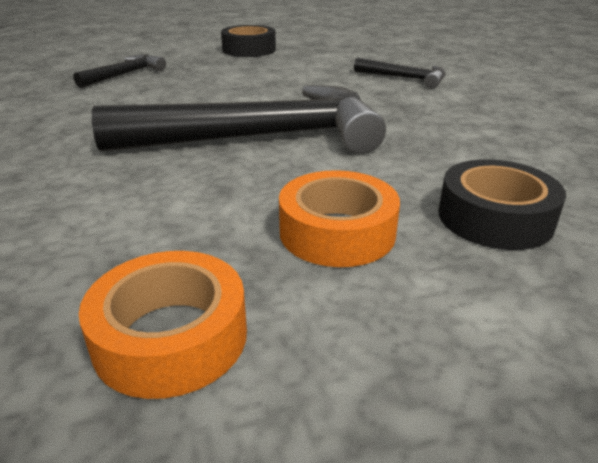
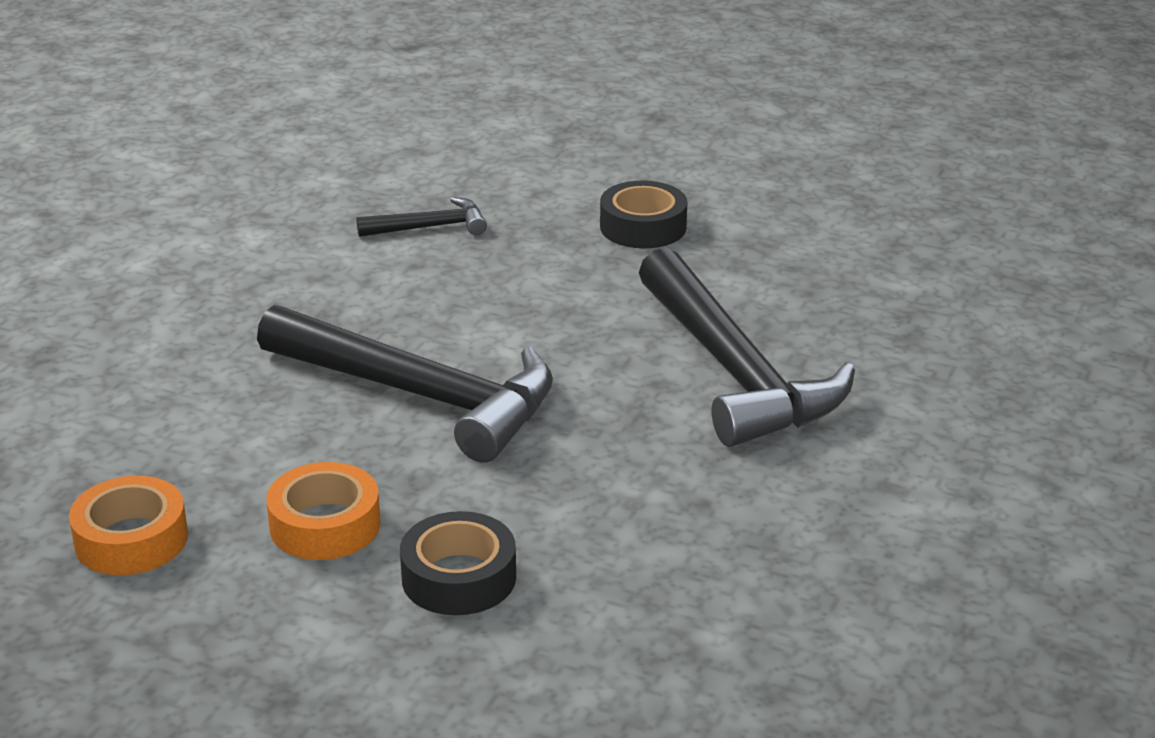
camera: 40 degrees right, 0 degrees up
black hammer [354,57,445,89] -> black hammer [639,248,855,447], size x2.18

